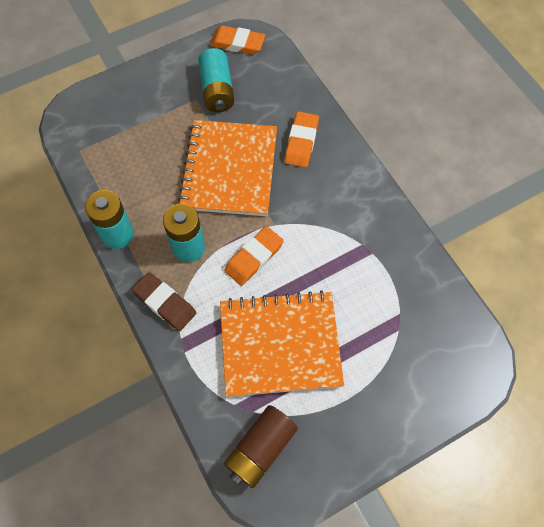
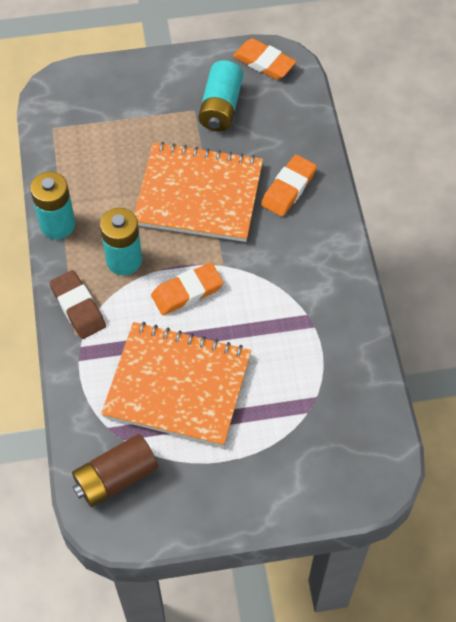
camera: 20 degrees right, 5 degrees down
orange notebook [178,120,277,216] -> orange notebook turned 75 degrees clockwise [134,142,263,242]

